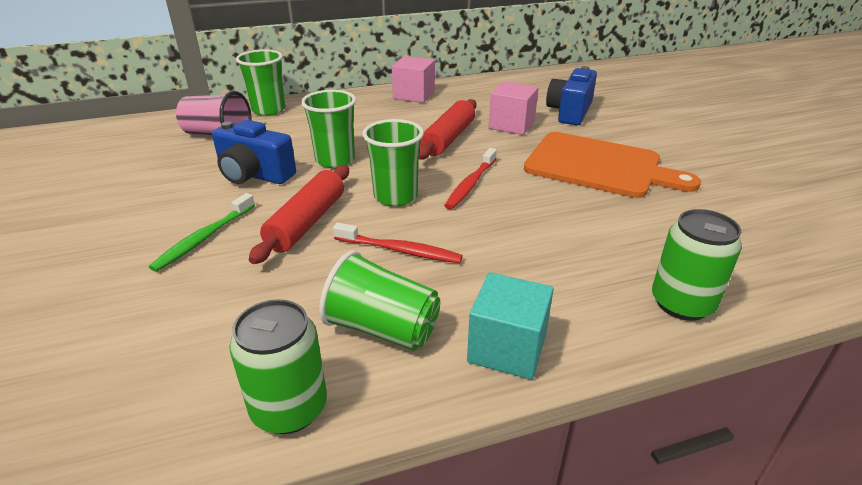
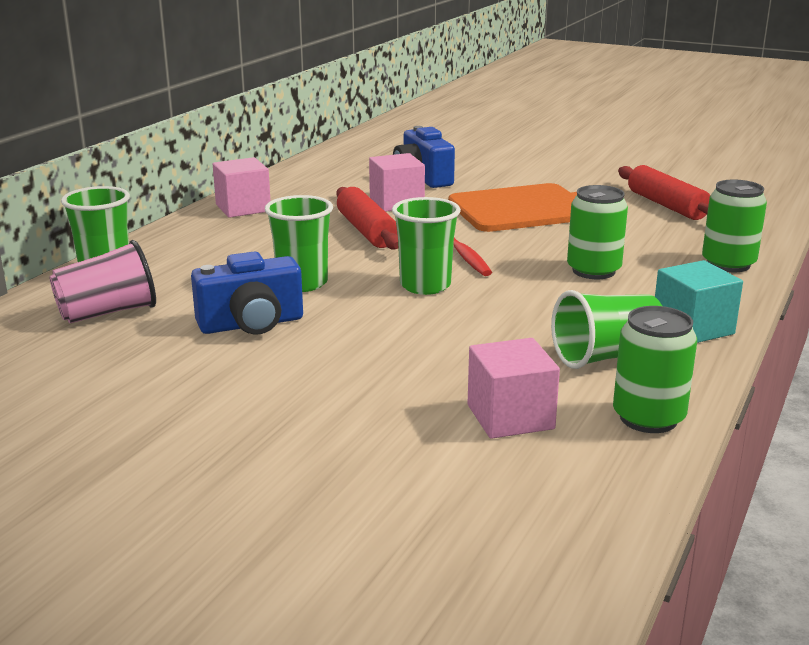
camera: 45 degrees left, 10 degrees down
green toothbrush [149,193,255,272] -> none
red rolling pin [249,165,349,264] -> red rolling pin moved to [618,165,710,220]
red toothbrush [333,223,463,263] -> none
none -> pink cube [467,338,560,439]
none -> green can [567,185,628,279]

